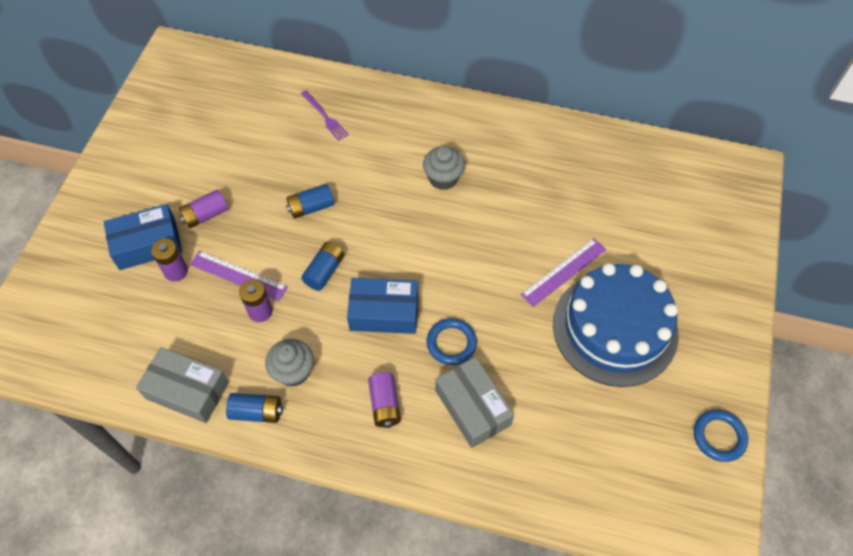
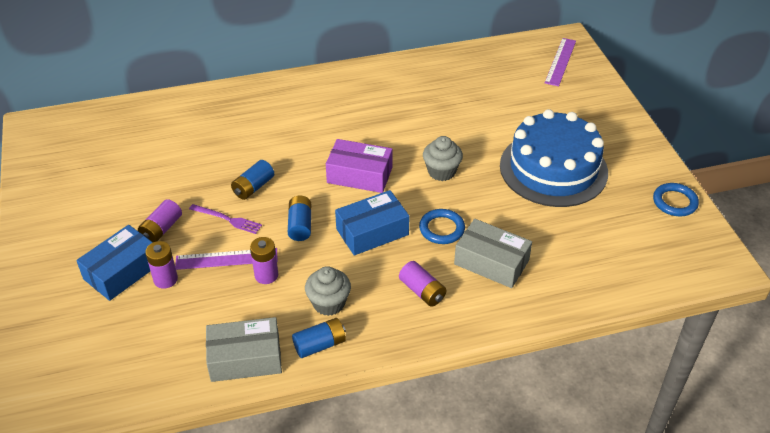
camera: 30 degrees left, 15 degrees down
purple fork [301,90,349,141] -> purple fork moved to [189,204,262,234]
grey cupcake [423,146,465,190] -> grey cupcake moved to [423,136,463,181]
purple ruler [521,238,606,307] -> purple ruler moved to [545,38,576,86]
none -> purple box [326,139,393,193]

